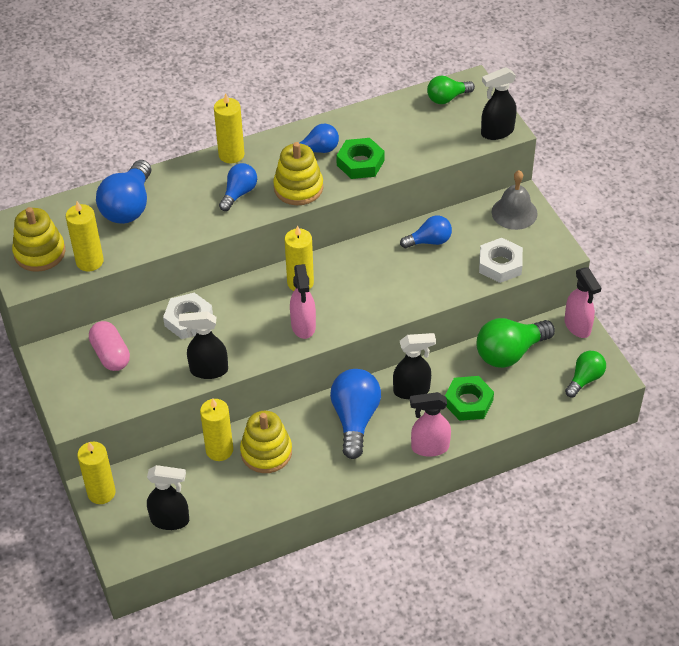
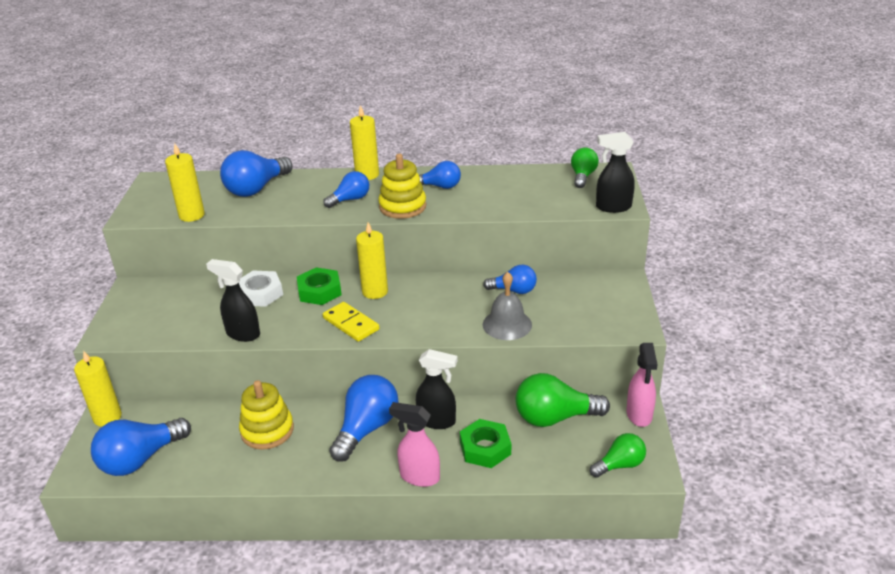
camera: 25 degrees right, 15 degrees down
yellow stacking toy [12,207,65,272] -> none
pink capsule [89,321,130,371] -> none
black spray bottle [147,465,189,530] -> blue light bulb [91,418,191,476]
yellow candle [200,399,233,461] -> none
pink spray bottle [290,264,316,339] -> yellow domino [323,302,379,342]
green nut [336,138,385,179] -> green nut moved to [297,267,342,305]
green light bulb [427,75,475,104] -> green light bulb turned 105 degrees clockwise [571,147,599,188]
white nut [479,238,523,283] -> none
grey bell [492,170,538,230] -> grey bell moved to [483,272,532,340]

